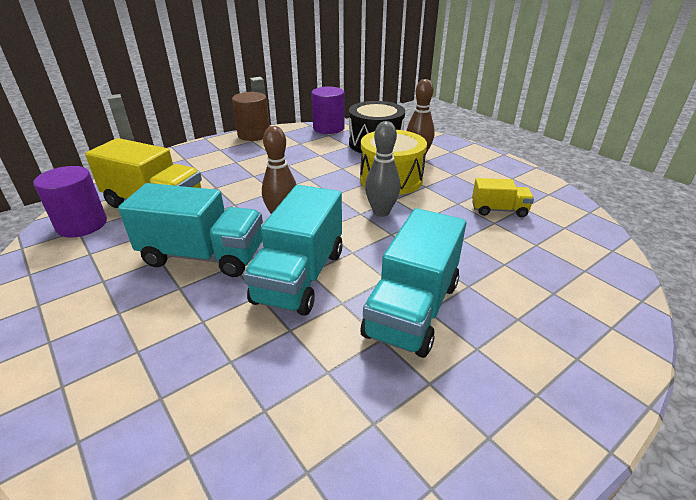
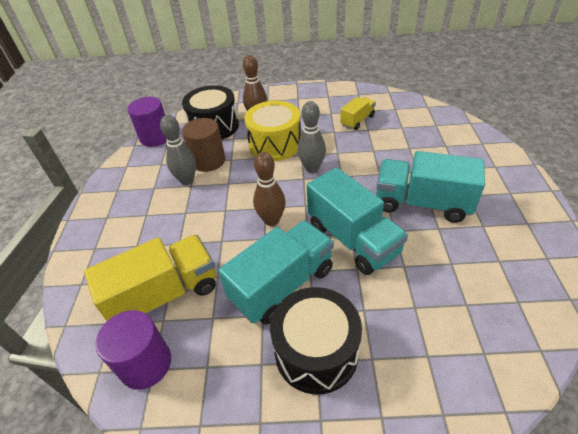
camera: 50 degrees left, 10 degrees up
brown cylinder [232,92,270,141] -> brown cylinder moved to [182,118,225,172]
turquoise truck [361,208,466,358] -> turquoise truck turned 135 degrees clockwise [376,151,485,223]
none -> grey bowling pin [160,115,196,185]
none -> black drum [270,287,362,394]

